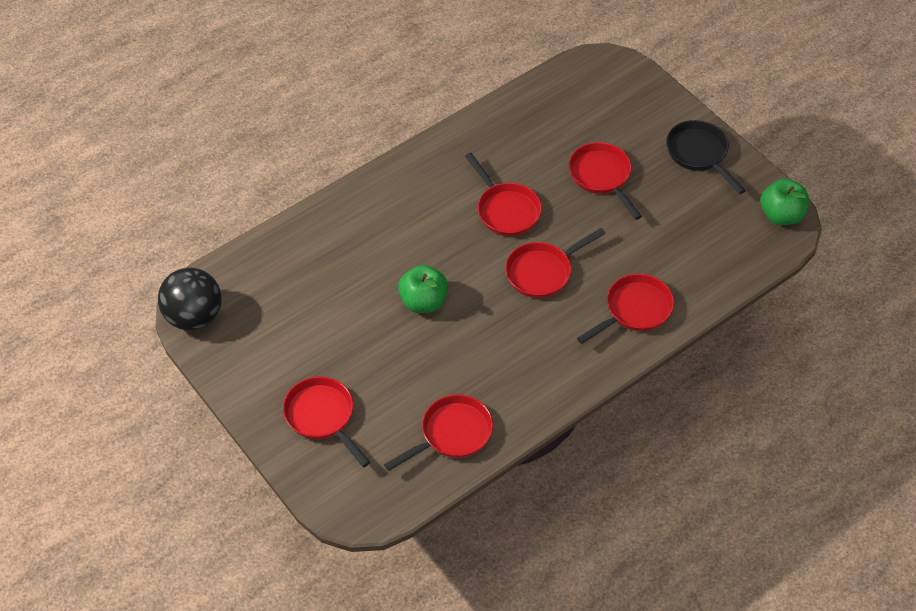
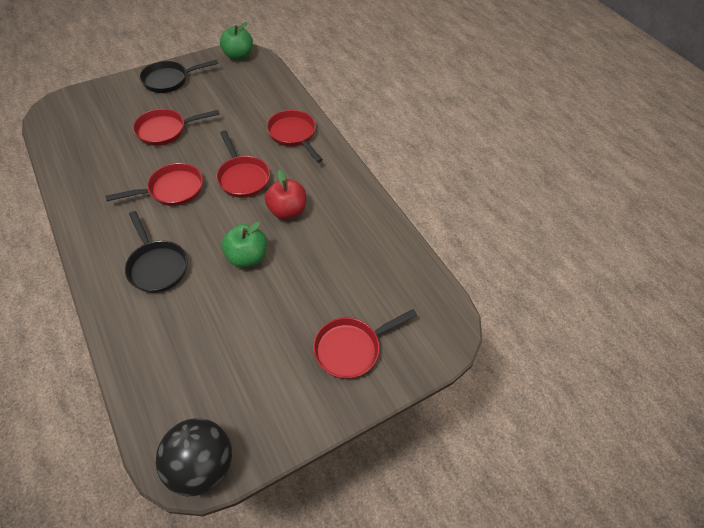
camera: 85 degrees left, 0 degrees up
red pan [384,394,493,471] -> none
none -> black pan [125,211,188,293]
none -> red apple [265,170,306,219]

